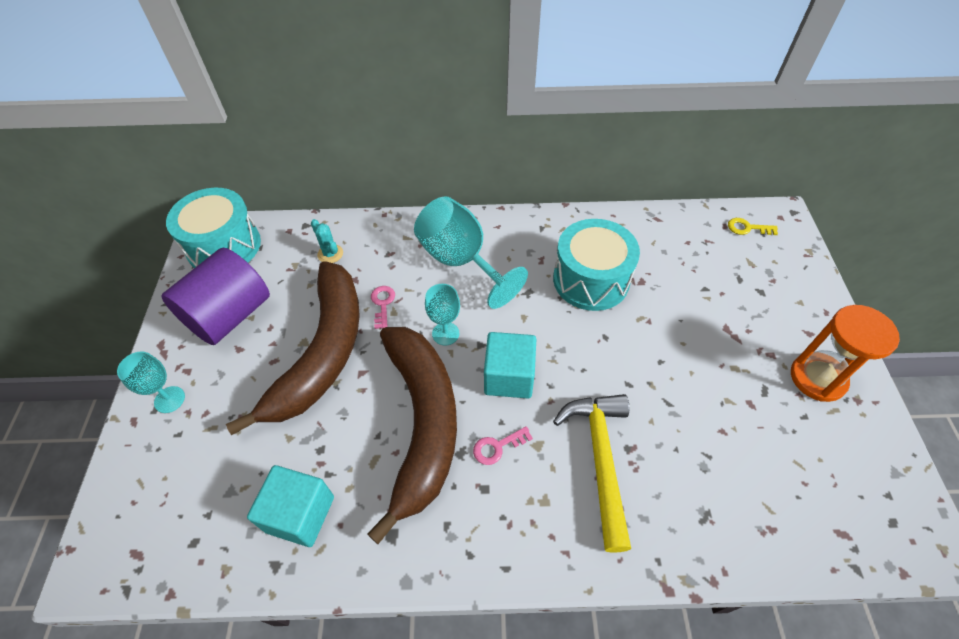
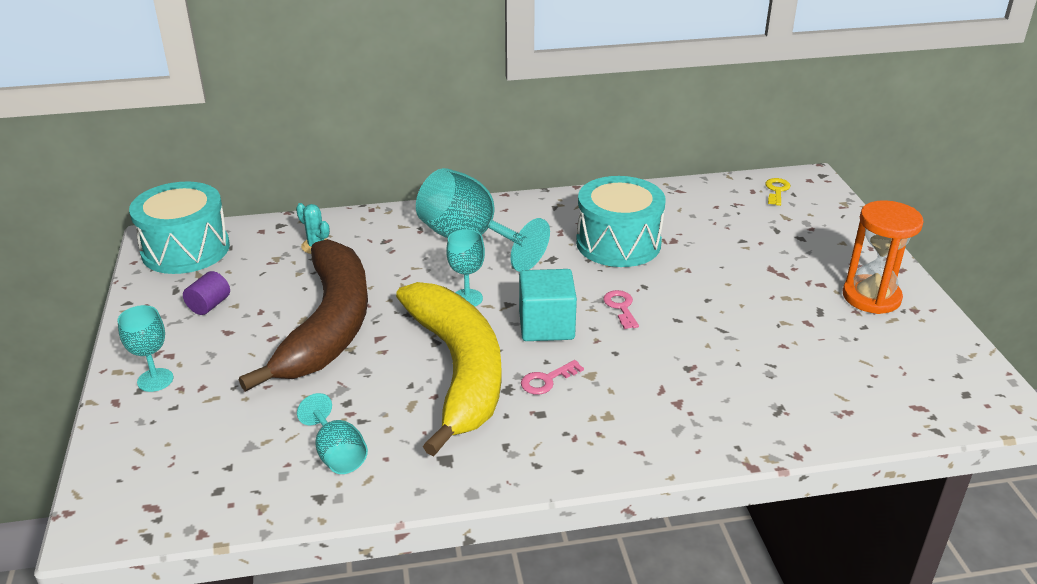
camera: 10 degrees left, 20 degrees down
purple cylinder [161,247,270,345] -> purple cylinder [183,271,230,315], size x0.41
turquoise cube [247,465,334,547] -> turquoise goblet [297,393,368,474]
brown banana [367,327,457,544] -> yellow banana [396,282,502,456]
pink key [371,286,395,329] -> pink key moved to [603,290,639,329]
yellow hammer [553,394,631,553] -> none
yellow key [728,218,778,235] -> yellow key turned 105 degrees clockwise [765,178,790,206]

